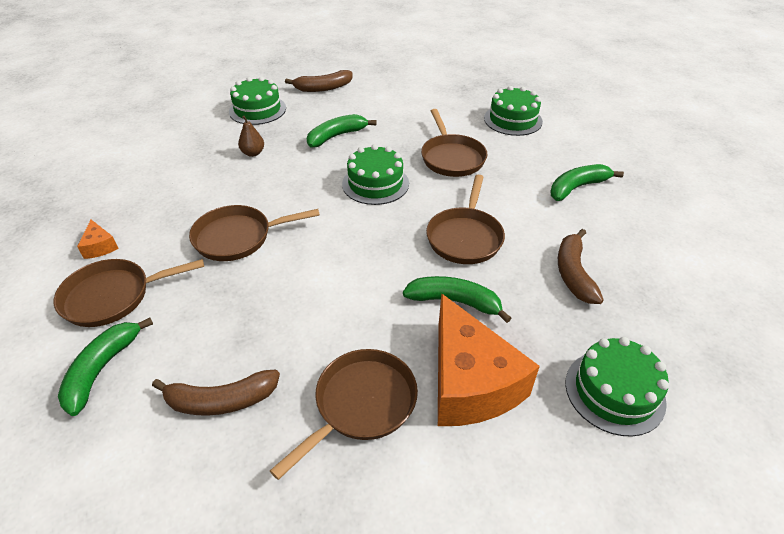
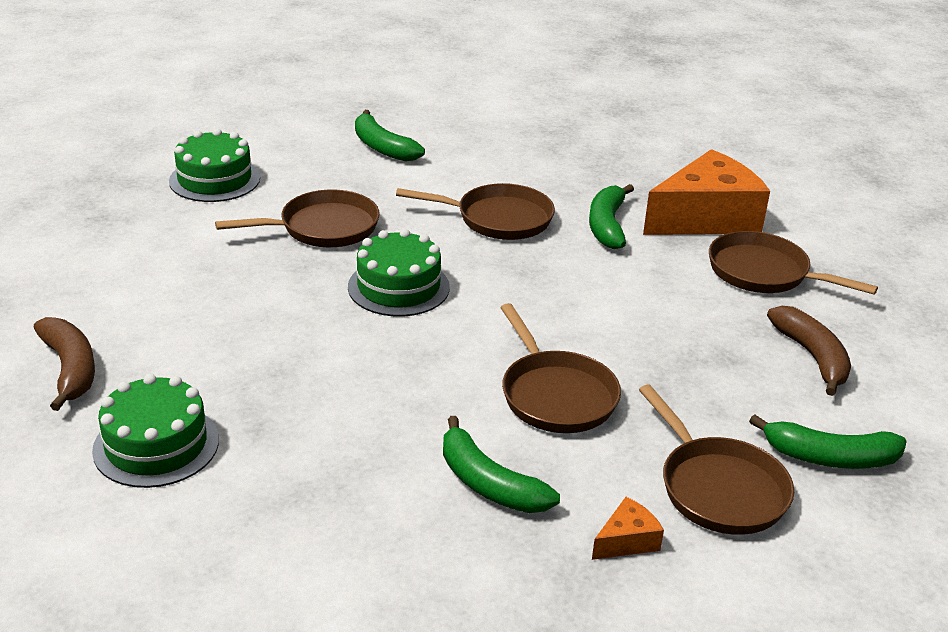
camera: 100 degrees left, 10 degrees down
brown pear [238,116,264,157] -> none
green banana [307,114,377,147] -> green banana moved to [443,416,560,513]
brown banana [558,229,604,304] -> none
green cake [565,337,669,437] -> none

